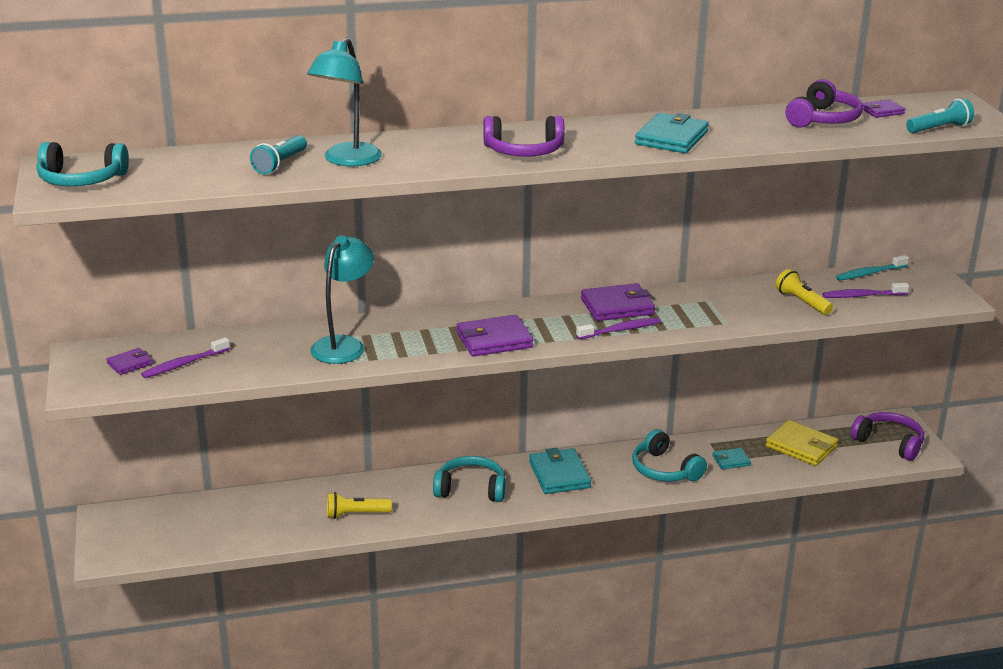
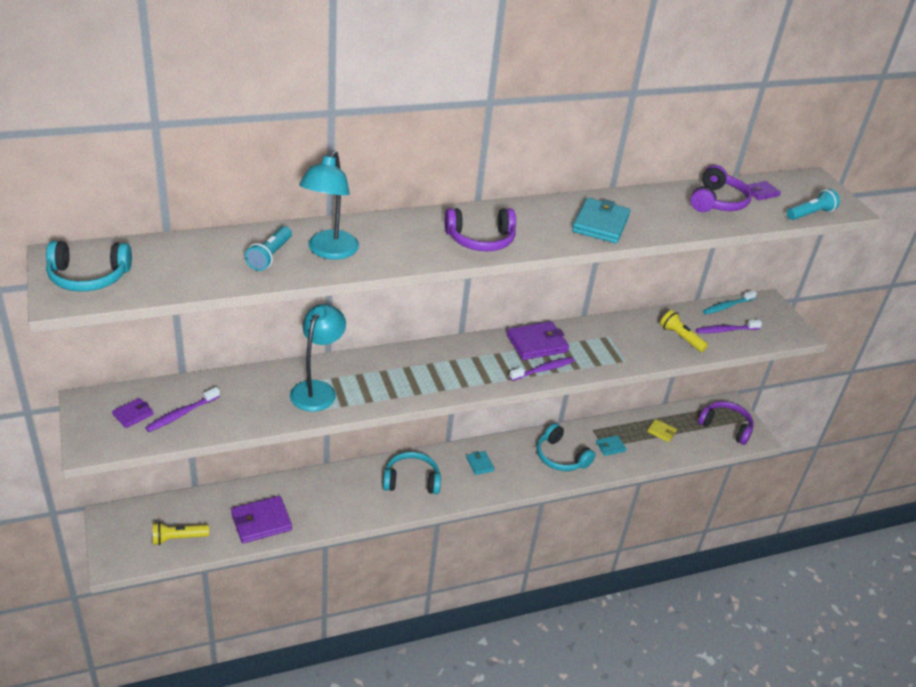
camera: 10 degrees left, 10 degrees up
yellow flashlight [327,492,392,519] -> yellow flashlight moved to [153,522,209,545]
purple wallet [457,315,534,357] -> purple wallet moved to [231,496,292,543]
turquoise wallet [529,448,591,494] -> turquoise wallet [466,451,494,475], size x0.54
yellow wallet [766,420,838,466] -> yellow wallet [647,419,677,442], size x0.54

